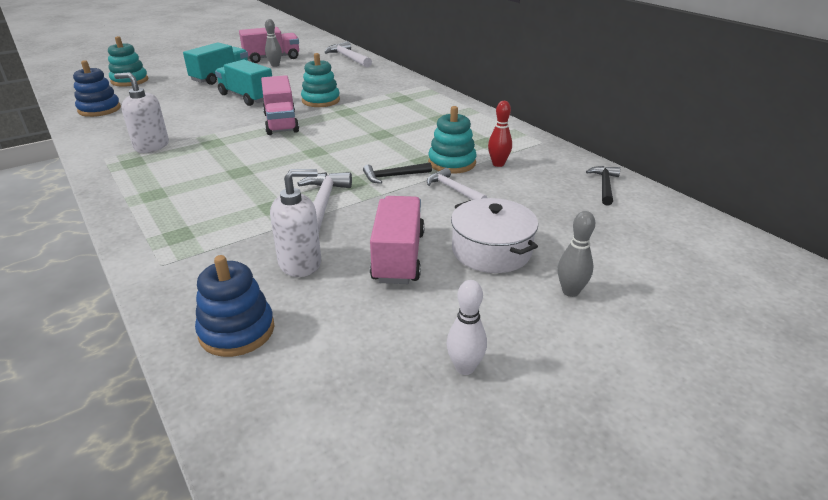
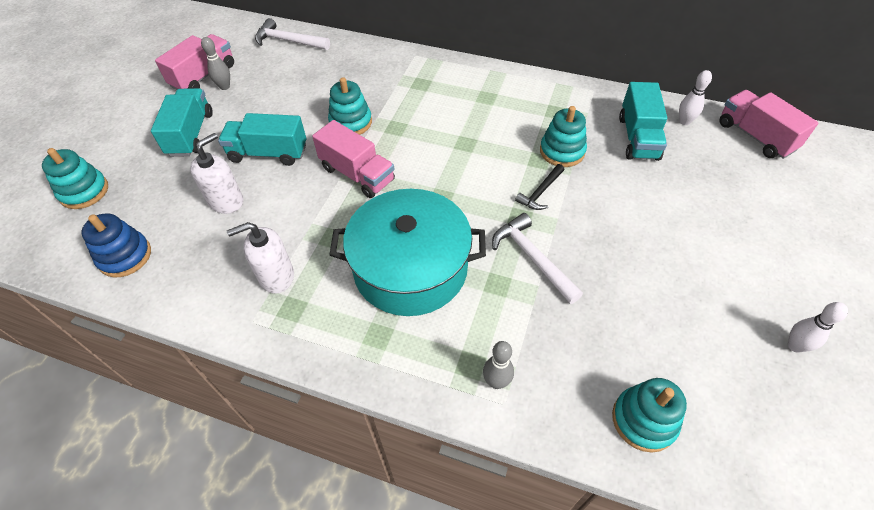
camera: 35 degrees left, 20 degrees up
blue stacking toy [195,255,274,357] -> turquoise stacking toy [612,378,687,453]
white soap dispenser [270,169,321,277] -> white soap dispenser moved to [190,133,243,214]
pink truck [370,196,425,284] -> pink truck moved to [719,90,819,159]
white hammer [427,168,487,200] -> none
white pot [451,198,538,273] -> none
red bowling pin [488,101,512,167] -> none
grey bowling pin [558,211,595,297] -> grey bowling pin moved to [483,341,514,389]
black hammer [586,166,620,206] -> white bowling pin [679,70,712,125]
none -> turquoise pot [330,189,486,316]
none -> turquoise truck [619,82,667,161]

